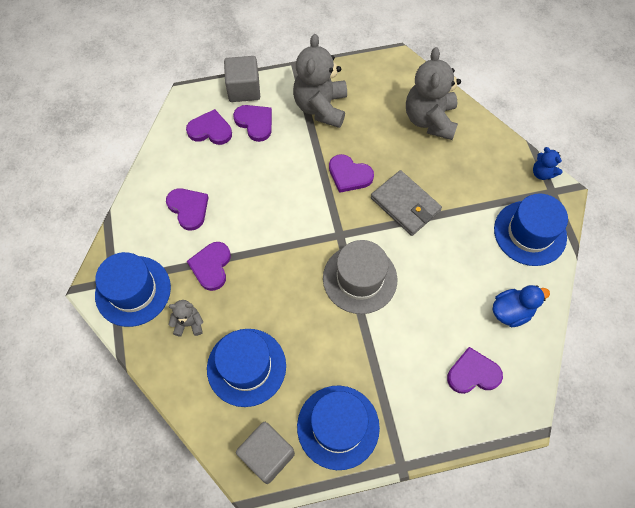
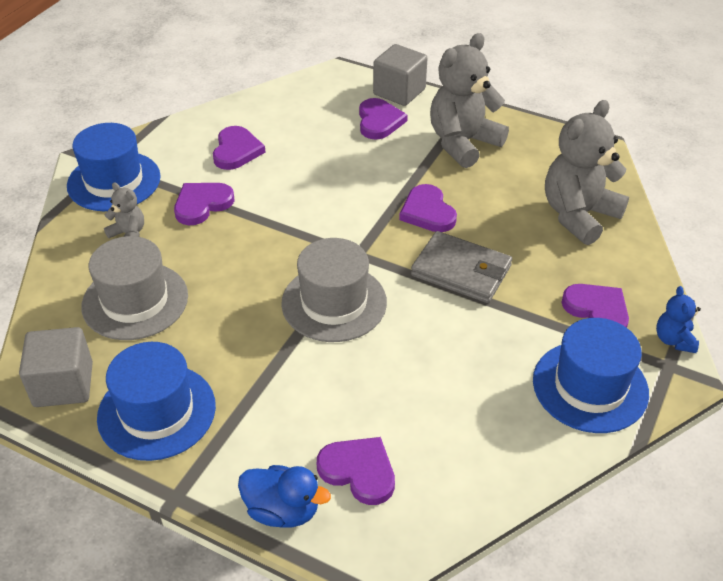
camera: 40 degrees right, 20 degrees down
purple heart [186,109,232,145] -> purple heart moved to [561,284,629,328]
blue hat [207,329,286,407] -> grey hat [81,236,188,340]
grey wallet [371,170,442,236] -> grey wallet turned 60 degrees counterclockwise [411,231,512,303]
blue duck [493,285,550,327] -> blue duck moved to [238,465,331,528]

